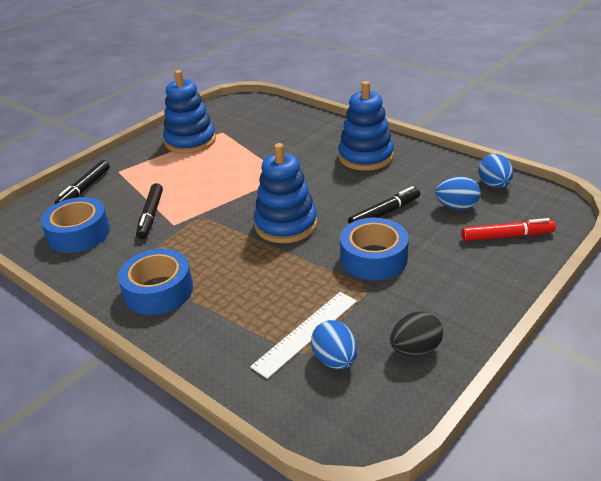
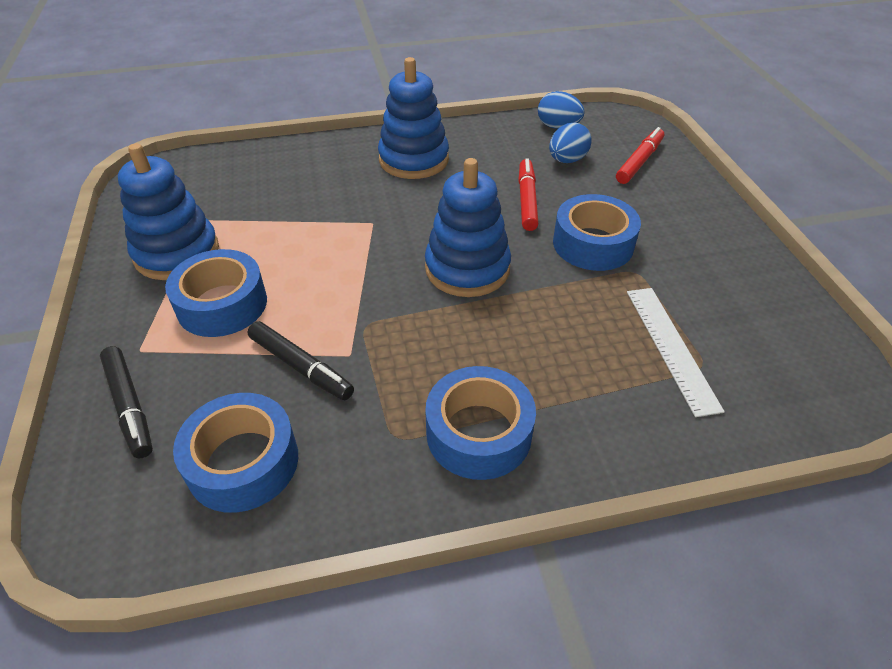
camera: 55 degrees left, 10 degrees up
blue egg [311,320,357,369] -> none
black marker [348,186,420,224] -> red marker [518,158,539,231]
black egg [390,311,443,356] -> none
none -> blue tape [165,249,267,337]

